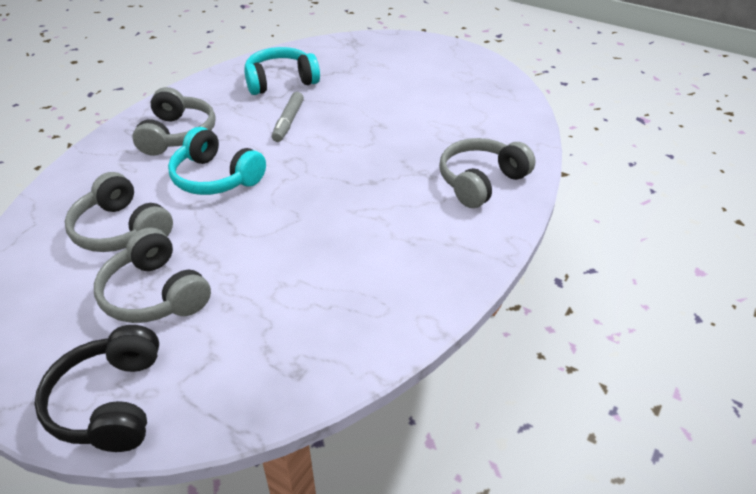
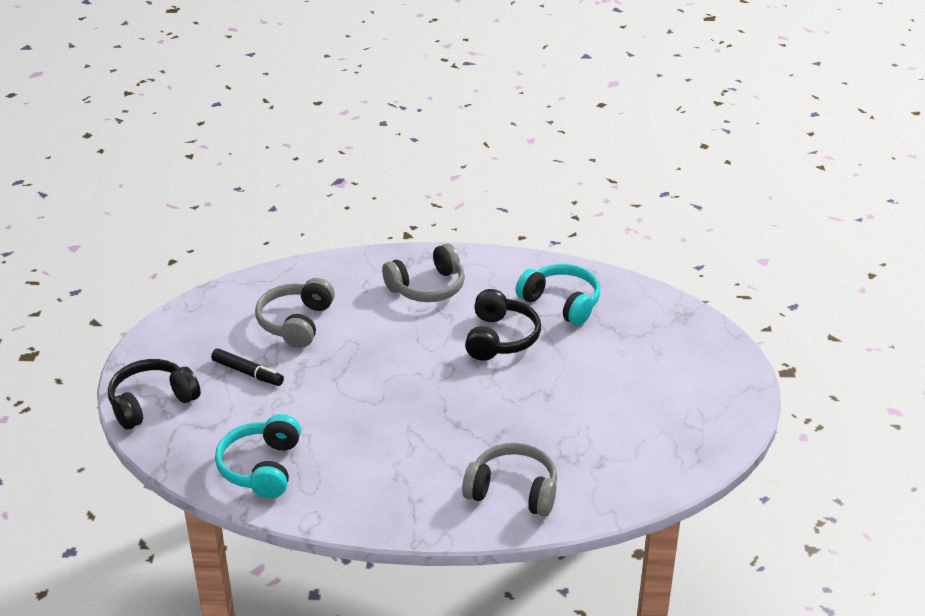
camera: 60 degrees right, 5 degrees down
grey headphones [94,227,211,323] -> black marker [211,348,284,386]
turquoise headphones [168,127,266,195] -> turquoise headphones moved to [215,414,301,498]
grey marker [272,92,304,142] -> black headphones [465,289,541,361]

